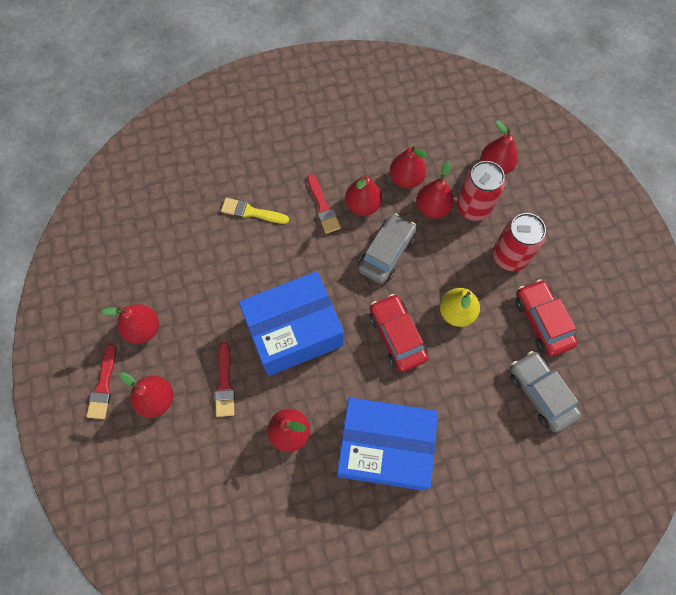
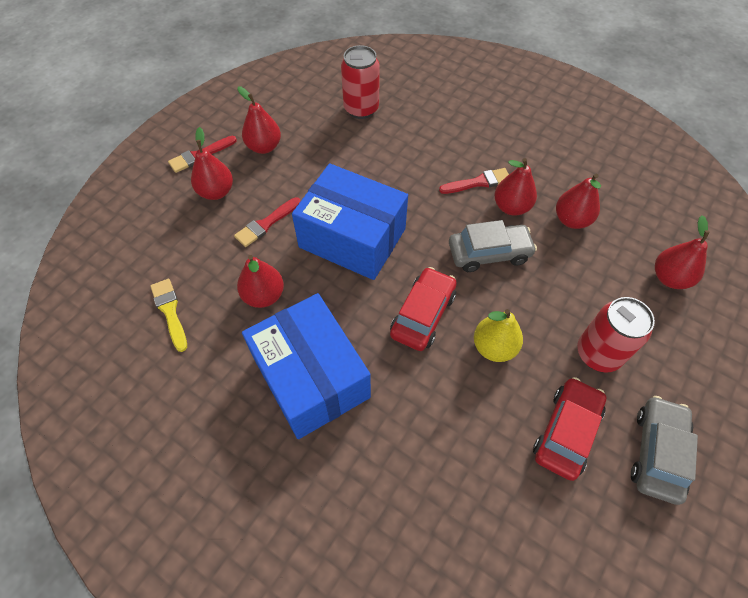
camera: 50 degrees right, 10 degrees down
yellow brush [221,198,289,224] -> yellow brush moved to [150,279,187,352]
red brush [307,174,341,234] -> red brush turned 135 degrees counterclockwise [439,168,509,194]
red pear [416,161,454,219] -> none
red can [457,161,505,221] -> red can moved to [341,45,380,119]
grey car [510,351,582,432] -> grey car moved to [631,396,698,505]

